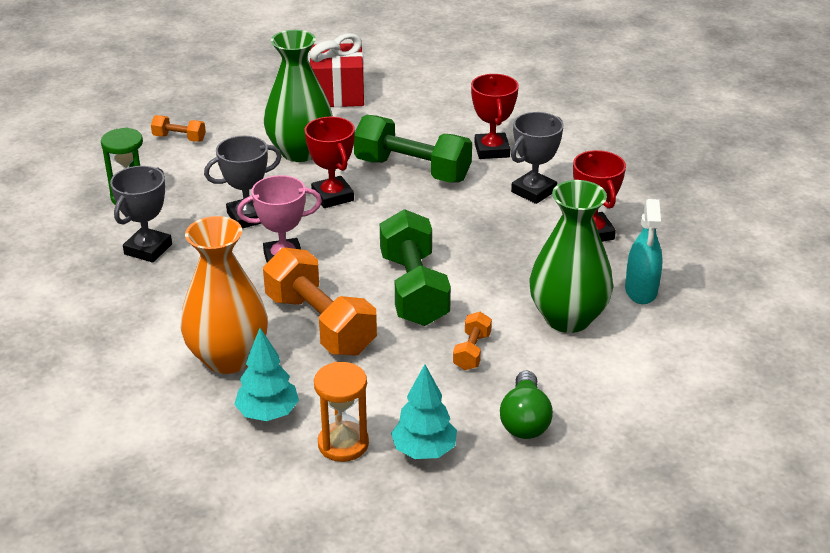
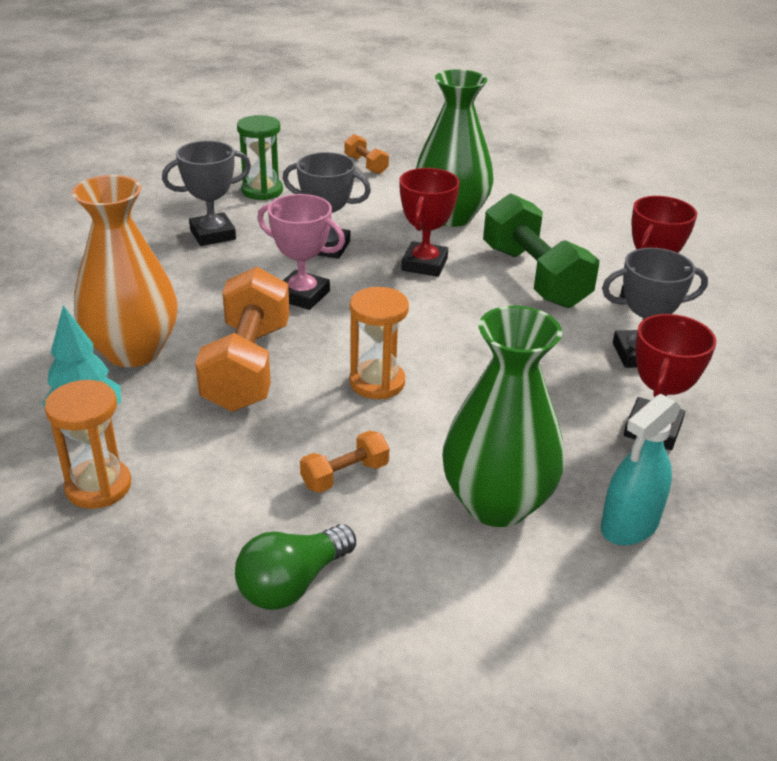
camera: 40 degrees right, 0 degrees up
red gift [309,33,364,107] -> none
green dumbbell [380,209,451,326] -> orange hourglass [350,287,409,399]
turquoise tree [391,364,457,459] -> none

